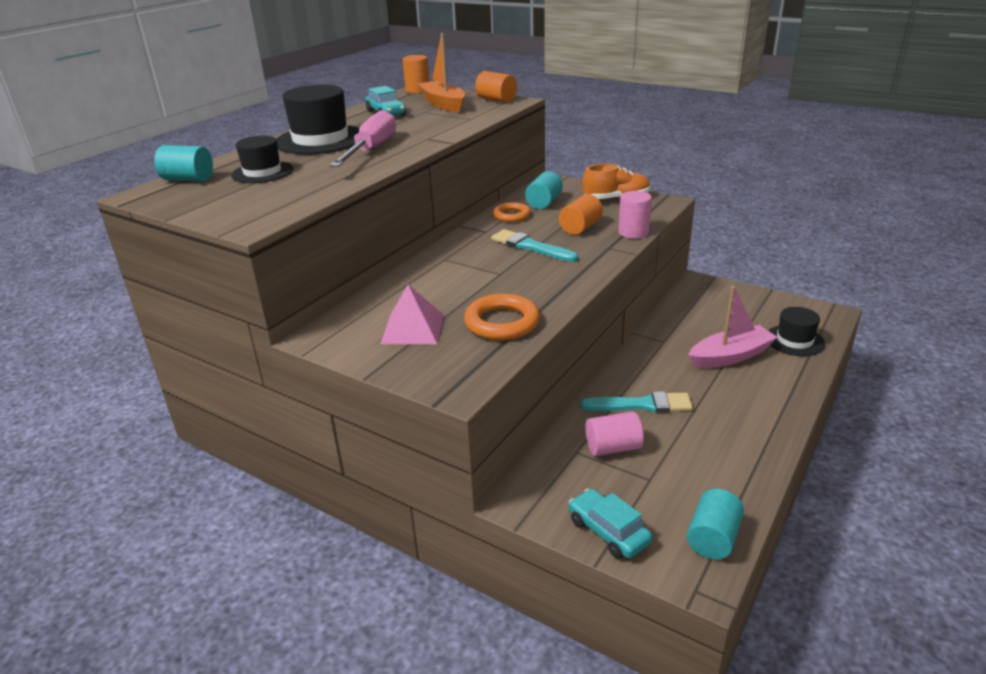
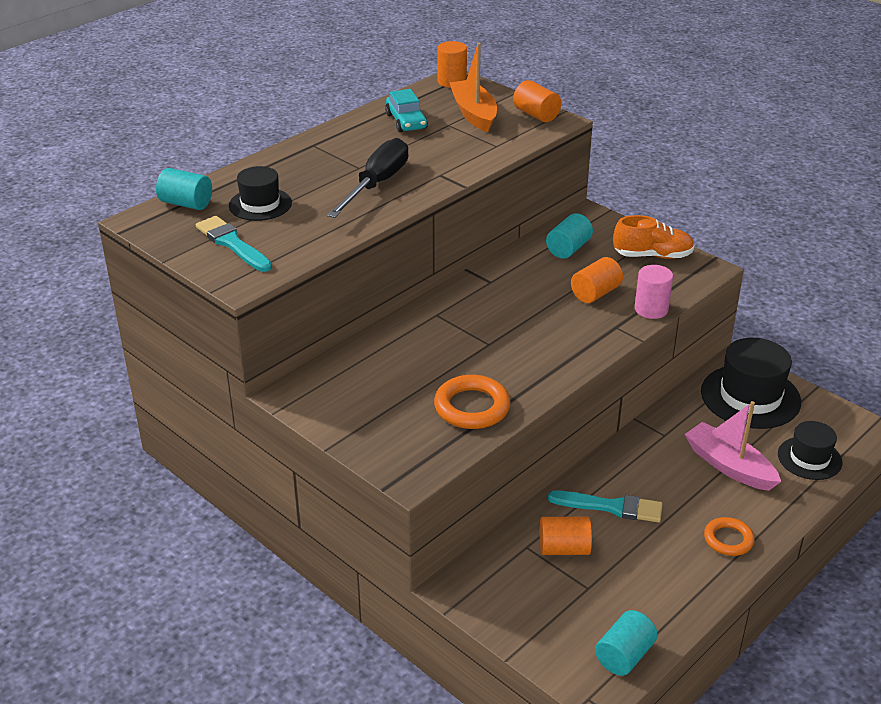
camera: 10 degrees right, 5 degrees up
black hat [277,85,359,155] -> black hat moved to [701,338,801,429]
pink screwdriver [330,110,396,167] -> black screwdriver [327,138,409,218]
pink pyramid [380,285,444,344] -> none
turquoise brush [491,229,578,262] -> turquoise brush moved to [196,216,272,272]
orange ring [493,202,530,222] -> orange ring moved to [704,517,755,556]
turquoise car [569,489,653,559] -> none
pink cylinder [585,411,644,456] -> orange cylinder [540,517,592,555]
pink boat [689,286,777,368] -> pink boat turned 120 degrees counterclockwise [685,401,781,491]

